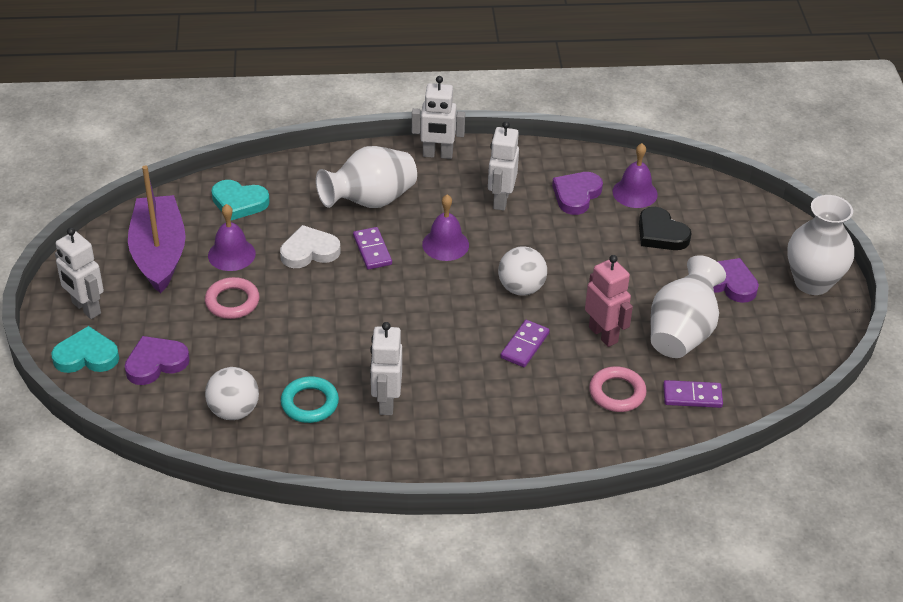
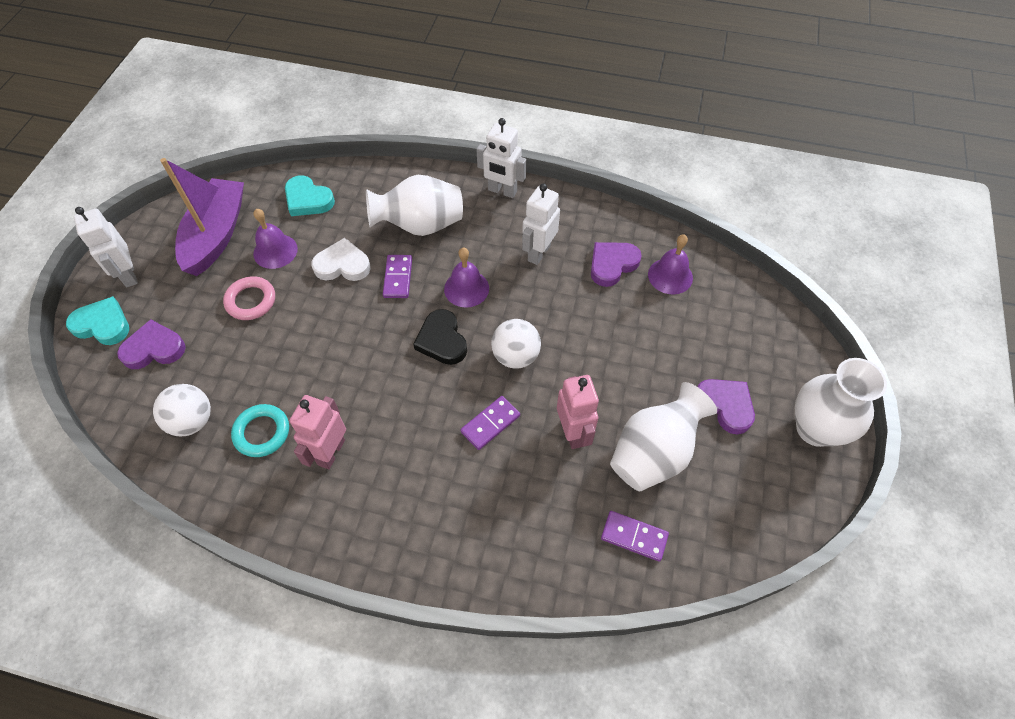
camera: 20 degrees right, 15 degrees up
white robot [370,322,402,415] -> pink robot [289,395,346,469]
pink ring [589,366,647,412] -> none
black heart [639,207,692,250] -> black heart moved to [413,309,467,365]

